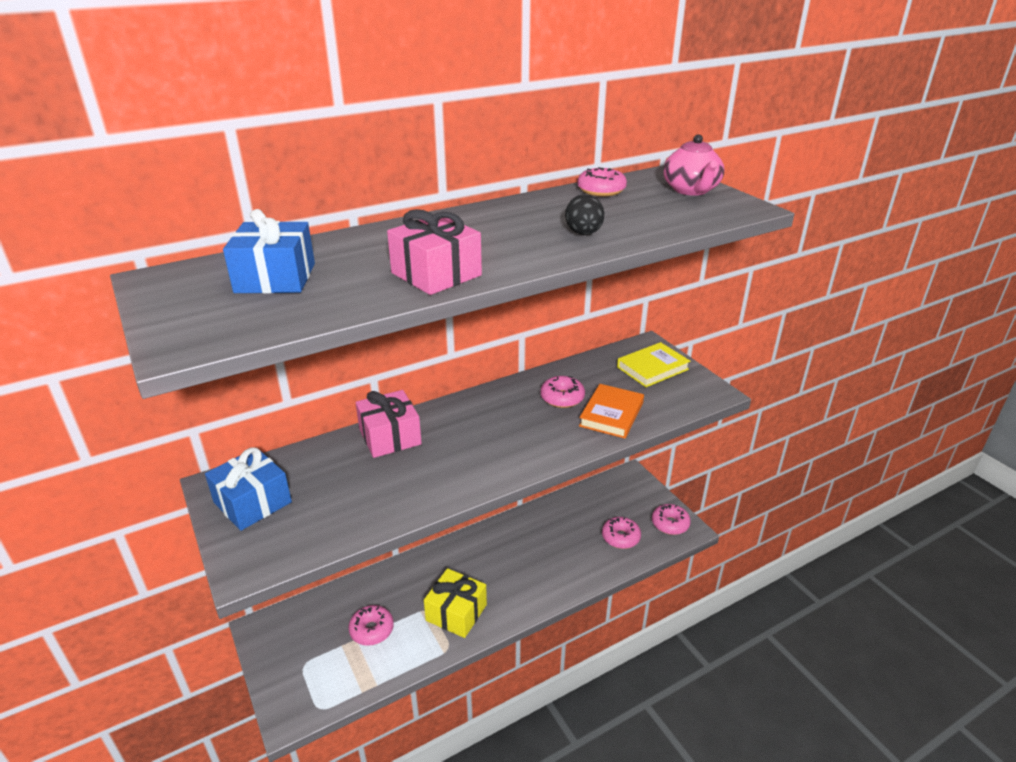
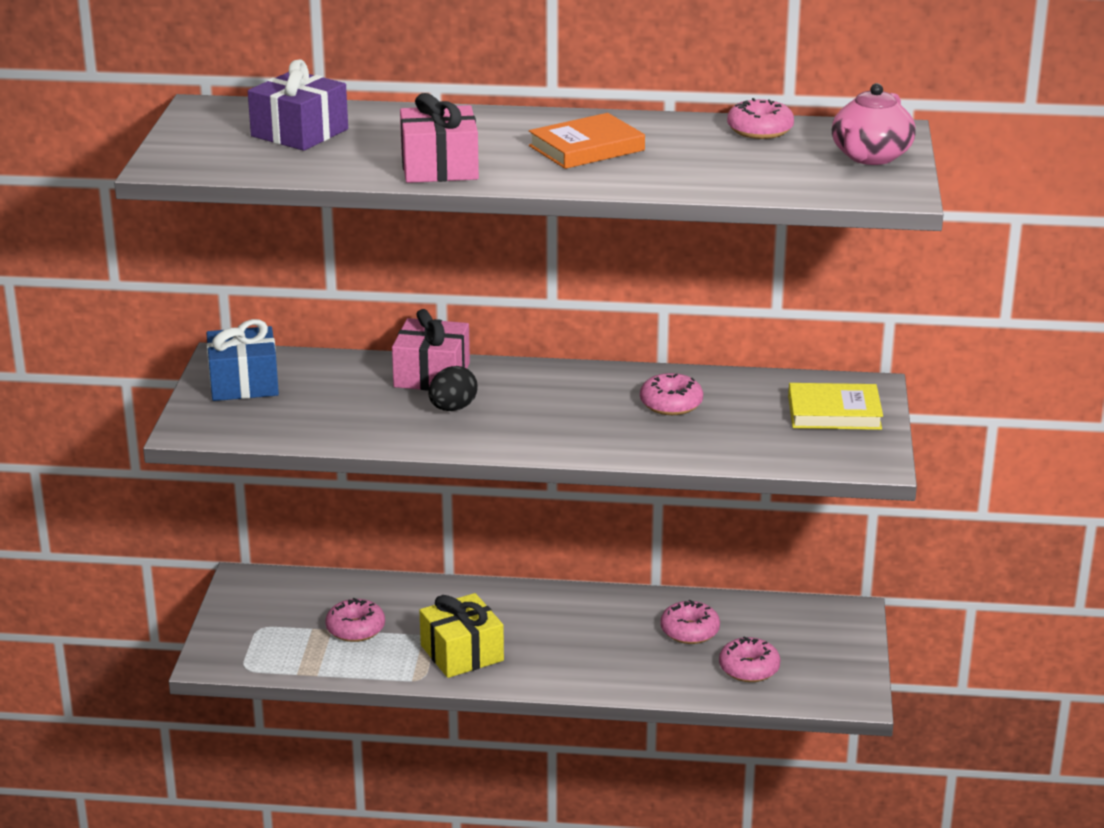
camera: 35 degrees right, 5 degrees down
blue gift [223,209,315,293] -> purple gift [248,59,348,151]
black egg [565,194,605,235] -> black egg moved to [428,366,478,411]
orange book [579,384,644,438] -> orange book moved to [529,113,645,169]
pink donut [652,504,691,535] -> pink donut moved to [660,600,720,644]

